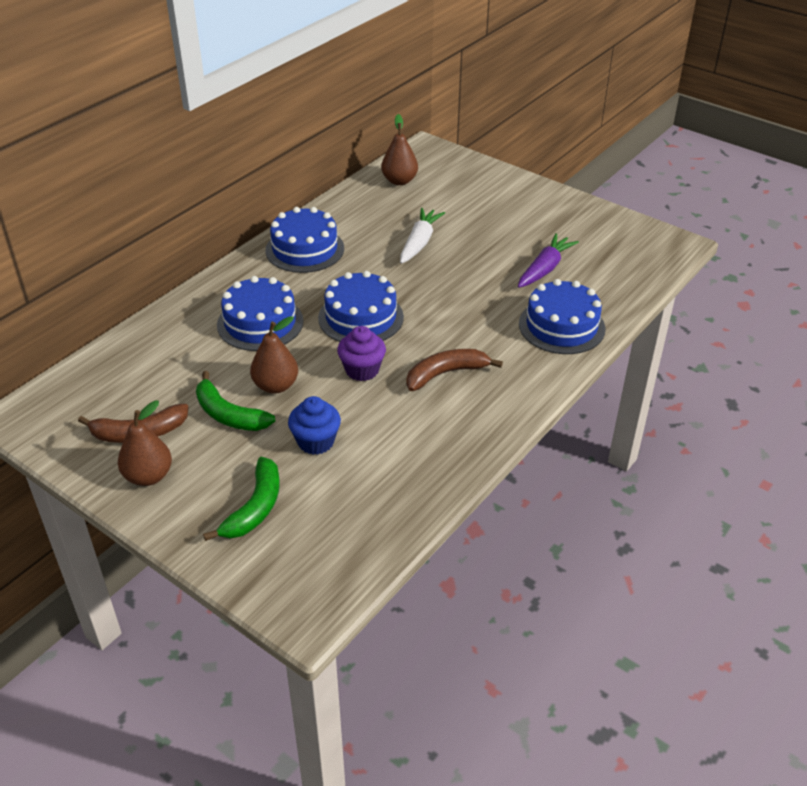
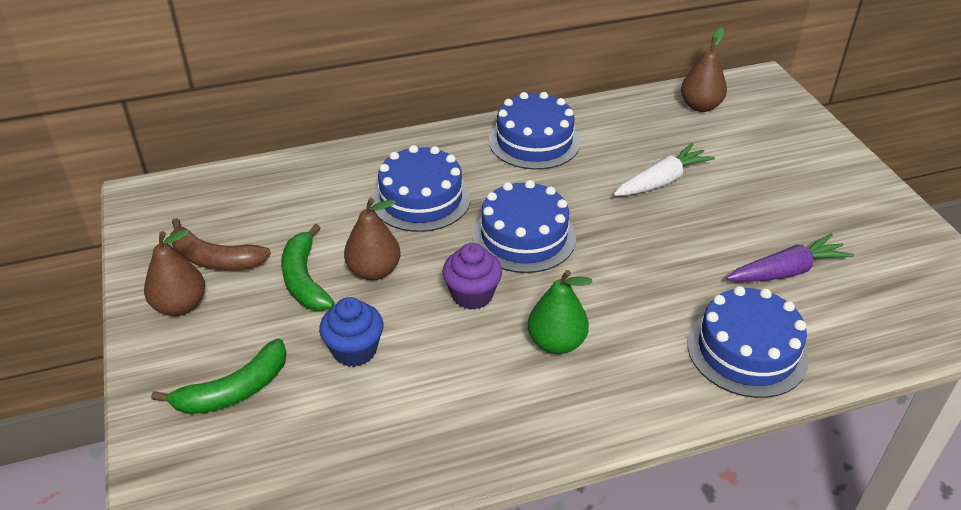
camera: 35 degrees right, 0 degrees up
brown banana [406,349,503,391] -> green pear [528,270,593,354]

